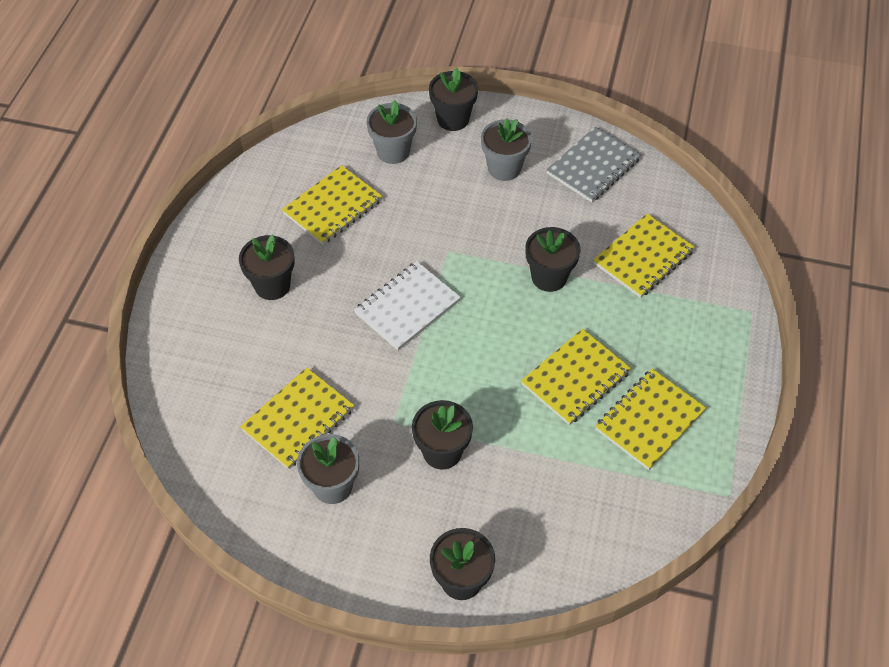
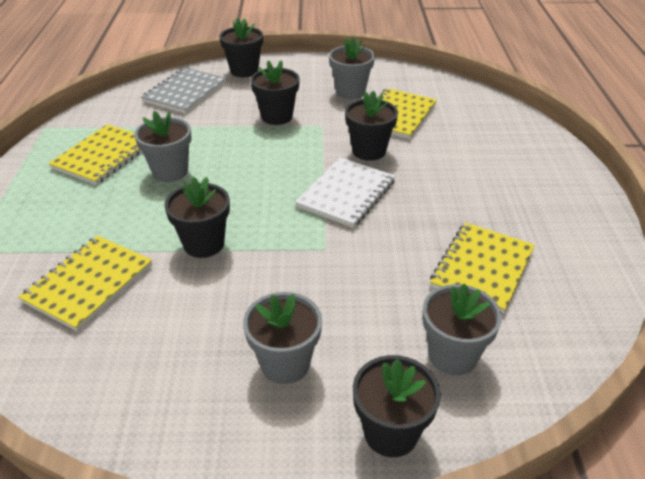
camera: 165 degrees right, 15 degrees down
black flower pot [239,235,295,300] -> black flower pot moved to [345,91,398,161]
yellow notebook [521,329,631,425] -> grey flower pot [134,111,192,182]
grey notebook [546,126,641,203] -> grey notebook moved to [141,68,227,114]

